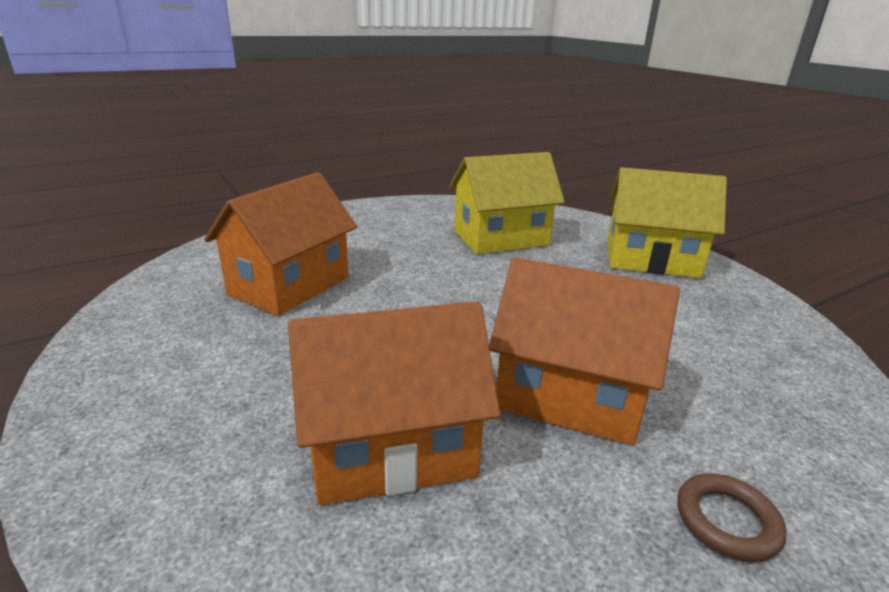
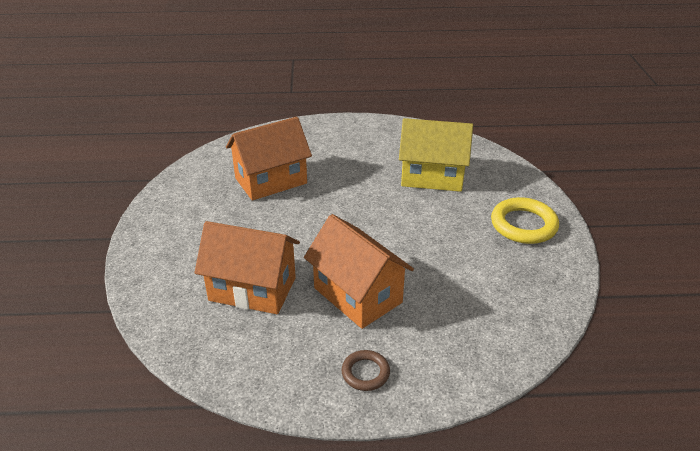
camera: 30 degrees right, 10 degrees up
yellow house [607,167,727,278] -> yellow ring [491,197,559,244]

